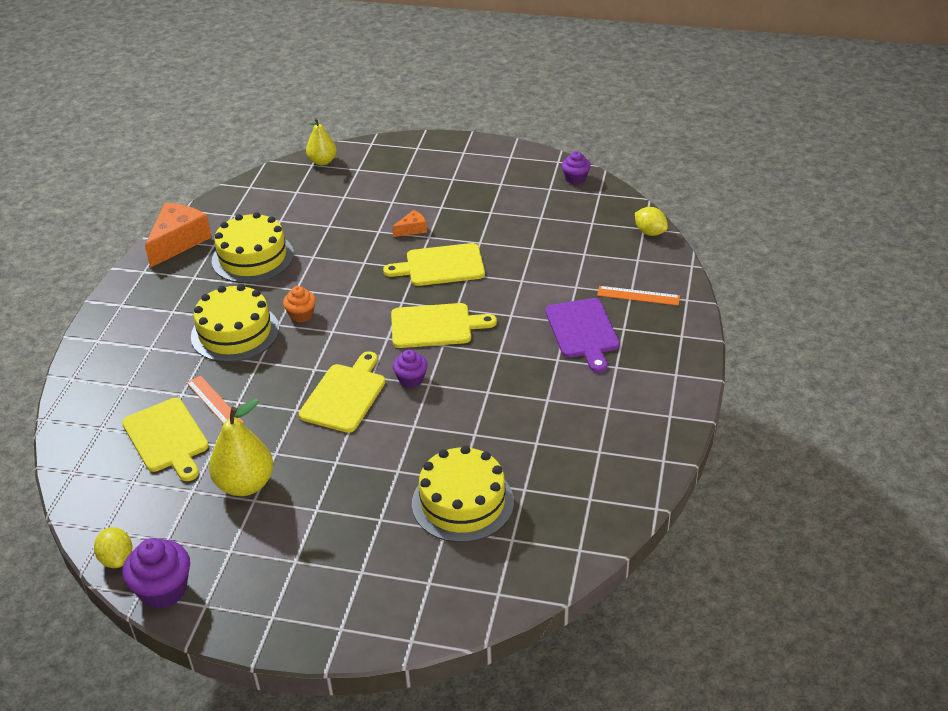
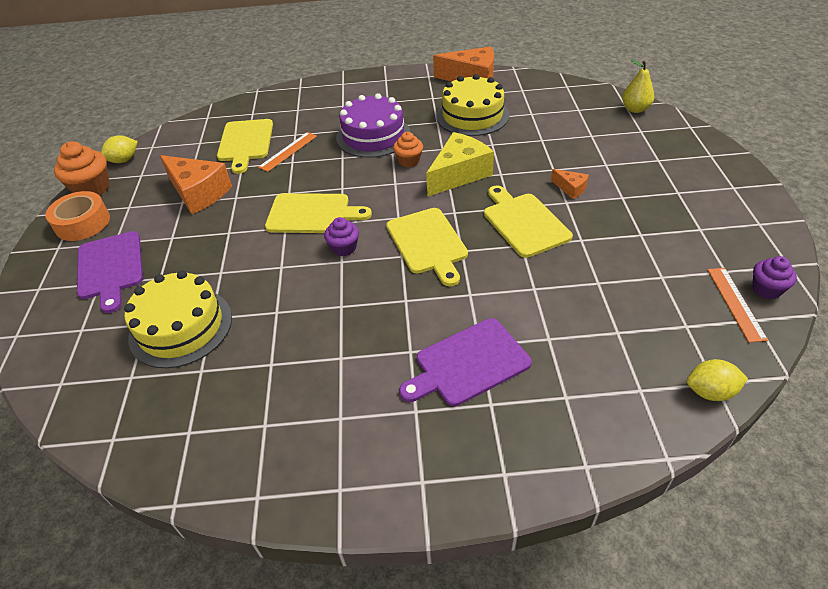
camera: 75 degrees right, 5 degrees up
yellow cutting board [122,398,209,481] -> yellow cutting board turned 45 degrees counterclockwise [217,119,273,174]
purple cupcake [122,538,190,609] -> orange cupcake [54,141,110,196]
yellow cake [191,284,279,362] -> purple cake [336,93,411,158]
yellow pear [209,399,273,496] -> orange cheese [160,155,232,214]
orange ruler [597,286,680,305] -> orange ruler moved to [708,268,768,343]
yellow lemon [635,207,668,236] -> yellow lemon turned 60 degrees clockwise [687,359,748,401]
none -> orange tape [46,191,110,241]
none -> purple cutting board [77,231,143,313]
none -> yellow cheese [426,132,494,197]

